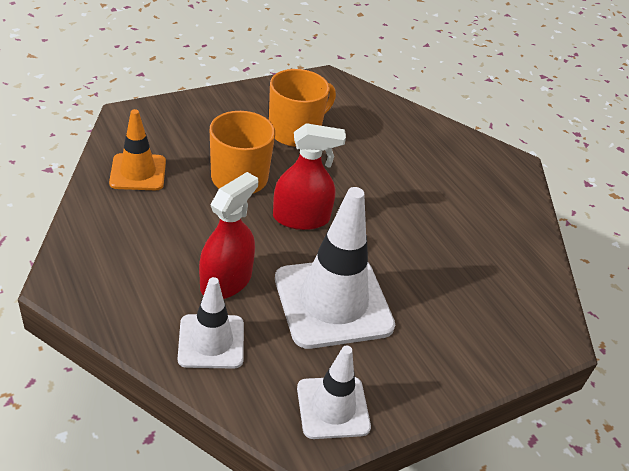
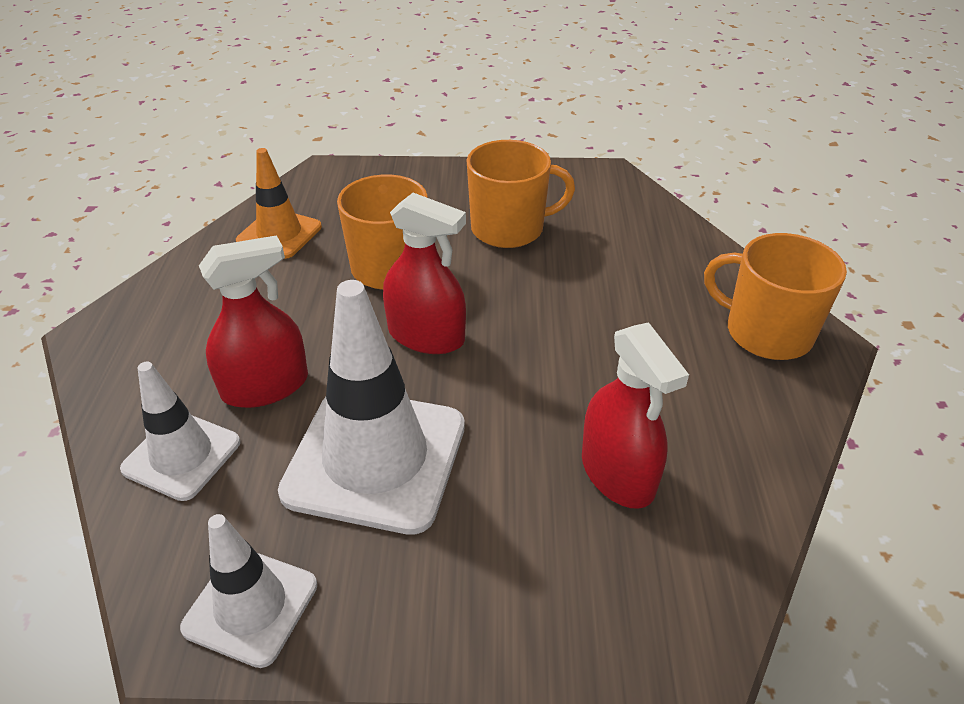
camera: 35 degrees right, 0 degrees up
none -> red spray bottle [582,322,689,509]
none -> orange mug [704,233,847,360]

